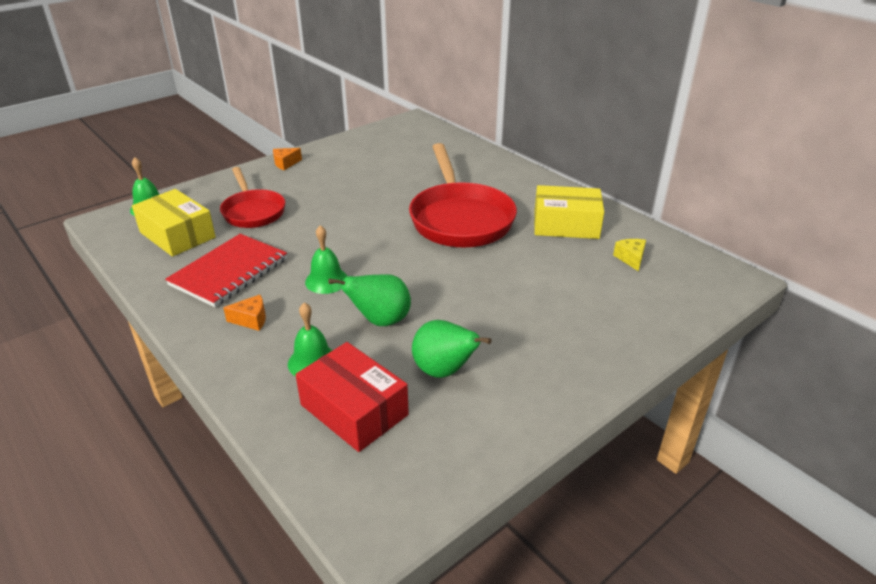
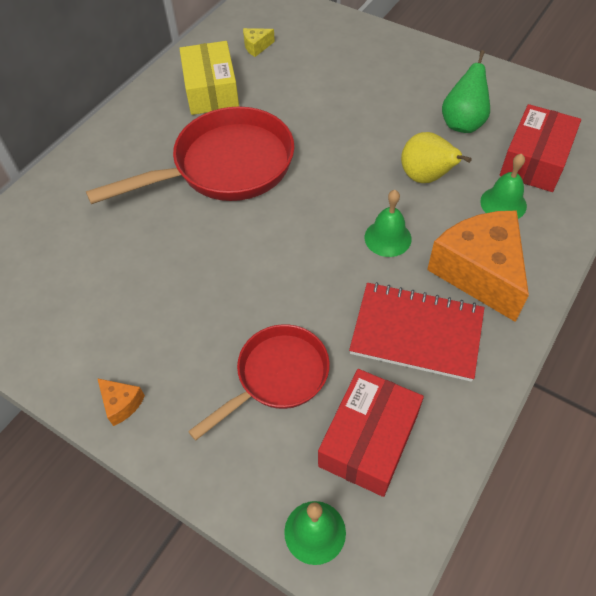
camera: 105 degrees left, 20 degrees up
yellow box [132,189,216,257] -> red box [318,369,424,497]
orange cheese [223,295,266,331] -> orange cheese [427,210,529,322], size x2.45
green pear [328,274,411,326] -> yellow pear [401,132,472,183]

